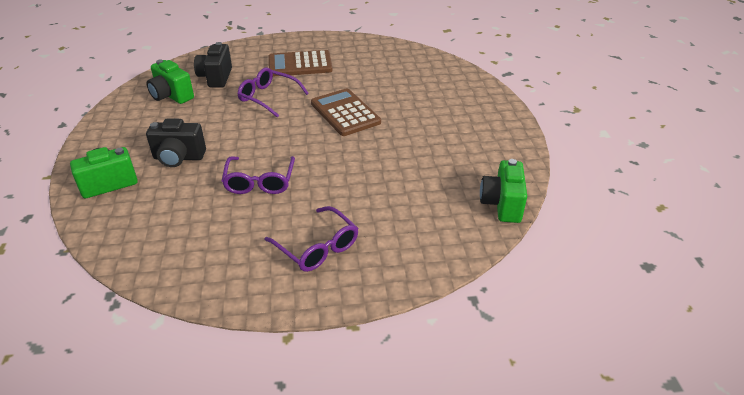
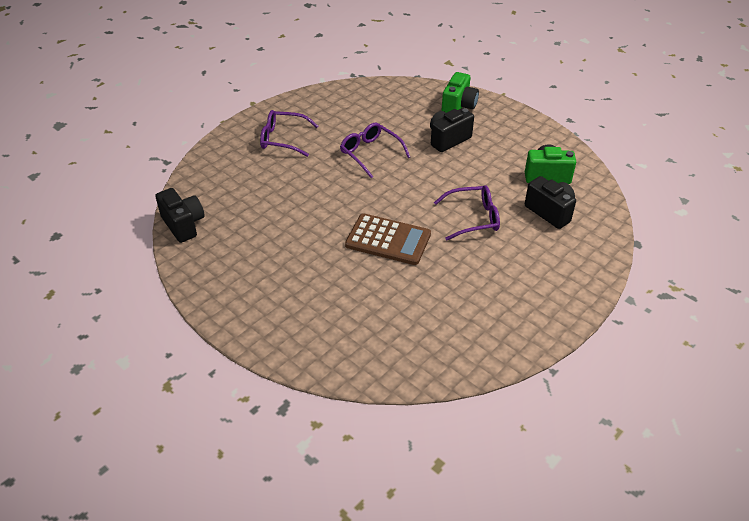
camera: 140 degrees right, 5 degrees up
brown calculator [268,50,333,77] -> none
green camera [480,159,527,223] -> black camera [155,188,204,243]

